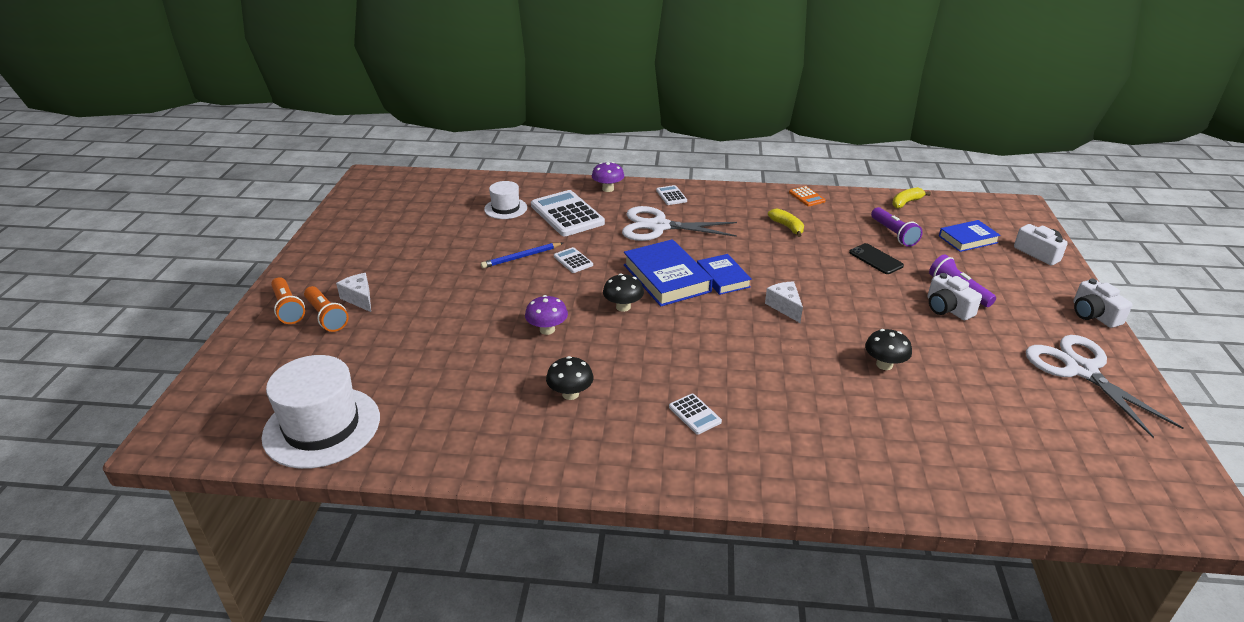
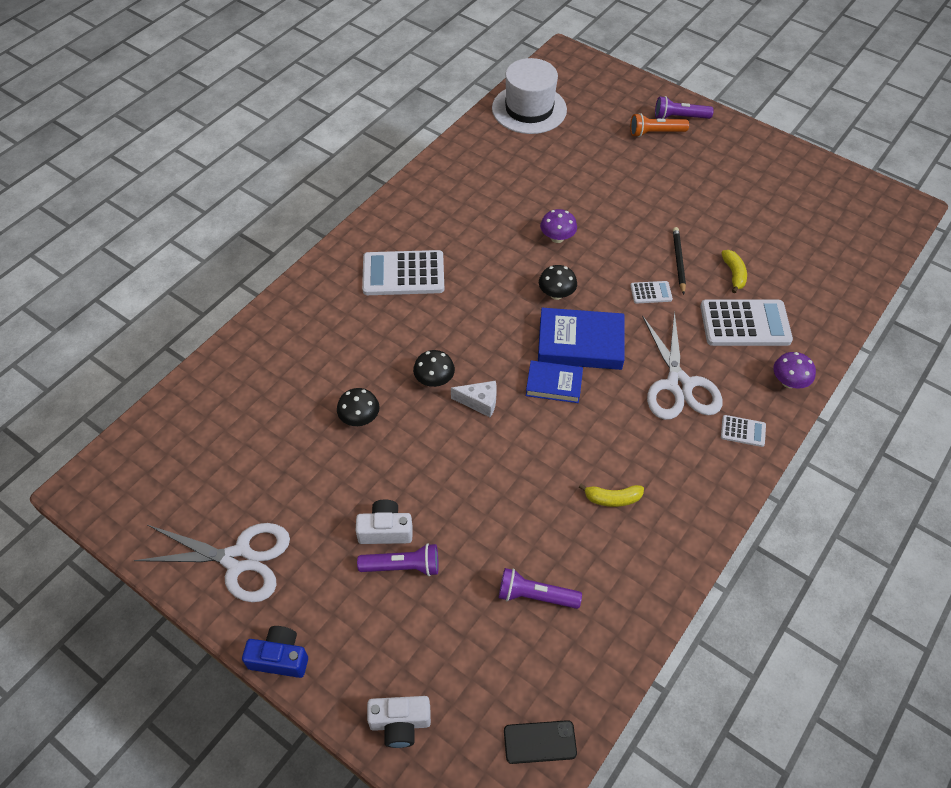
camera: 120 degrees right, 20 degrees up
orange flashlight [271,277,305,324] -> purple flashlight [655,96,714,119]
white cheese [336,273,371,312] -> none
blue pencil [481,243,563,268] -> black pencil [673,227,686,295]
white hat [484,181,527,219] -> none
black mushroom [546,356,594,400] -> black mushroom moved to [413,350,455,387]
white scissors [622,206,737,241] -> white scissors turned 135 degrees clockwise [642,311,723,420]
white calculator [669,394,722,435] -> white calculator [362,250,444,295], size x2.12
orange calculator [789,186,826,206] -> none
black phone [849,243,904,274] -> black phone moved to [504,720,577,764]
yellow banana [892,187,931,209] -> yellow banana moved to [721,250,747,294]
blue book [939,220,1001,252] -> none
white camera [1073,278,1133,328] -> blue camera [242,626,308,678]

